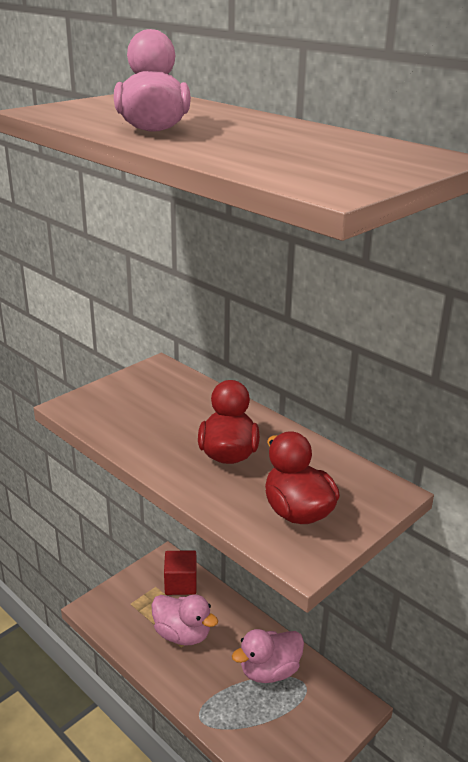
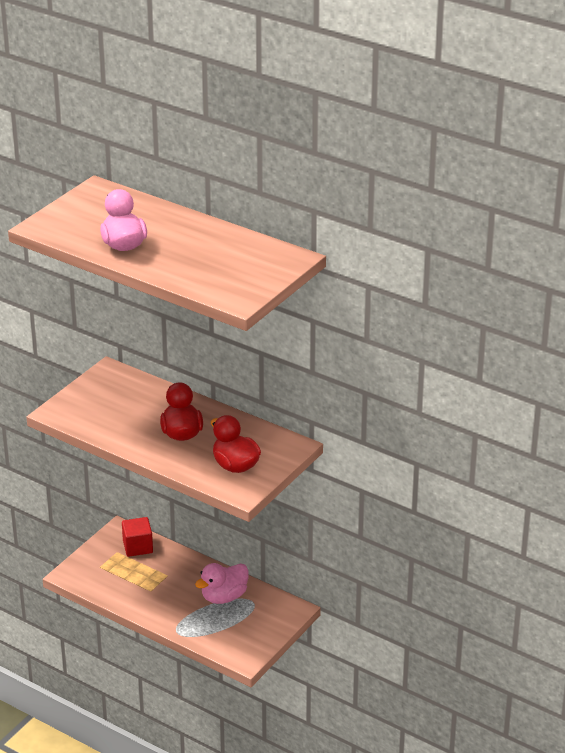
camera: 10 degrees left, 5 degrees up
pink duck [151,595,218,645] -> none

